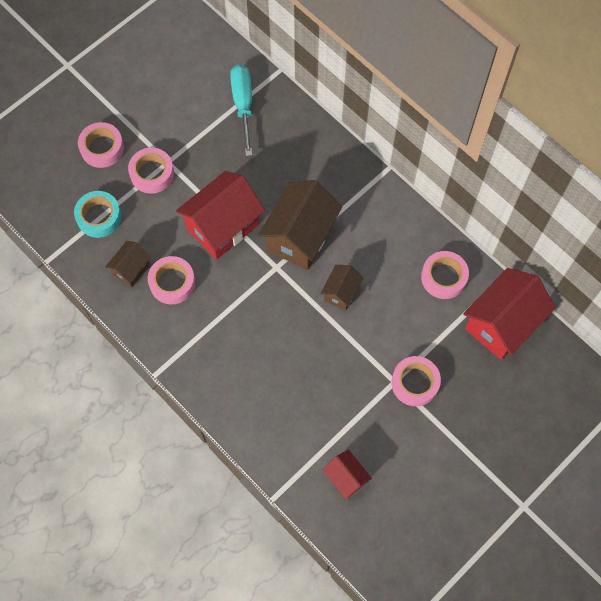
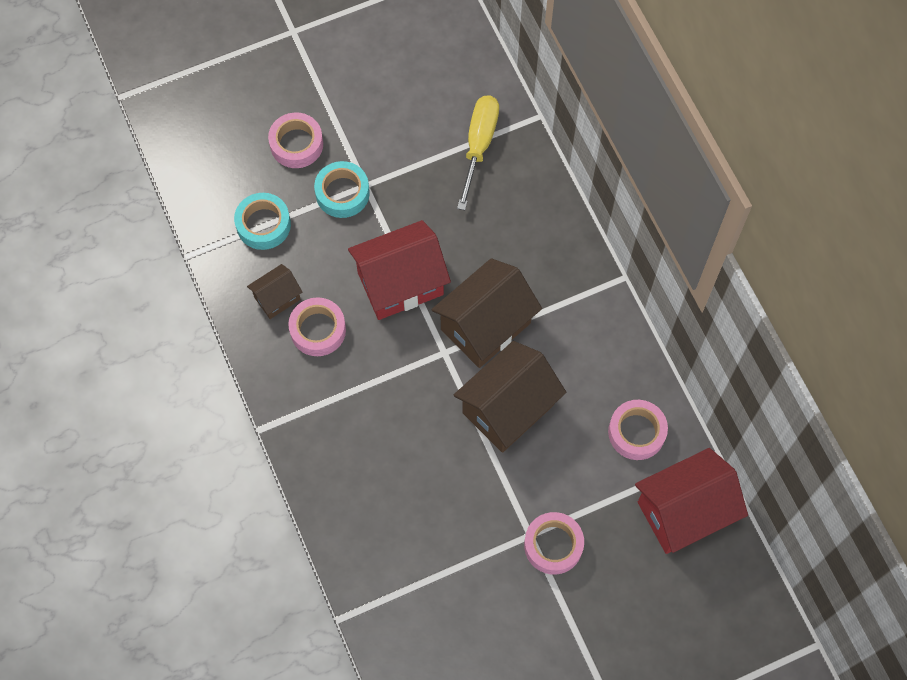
camera: 20 degrees right, 0 degrees up
pink tape [128,148,174,194] -> turquoise tape [314,161,370,218]
turquoise screwdriver [230,64,252,156] -> yellow screwdriver [457,95,499,210]
brown house [320,265,364,311] -> brown house [454,341,566,453], size x1.93
red house [323,449,372,499] -> none

